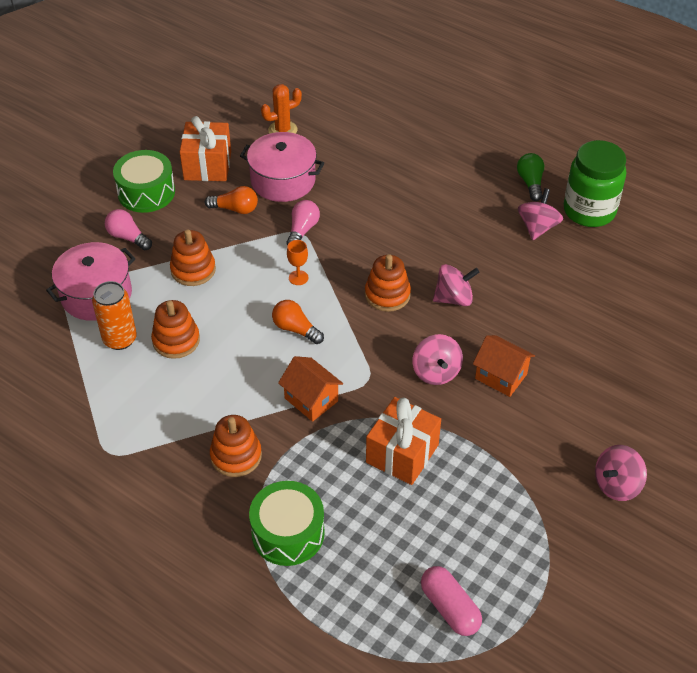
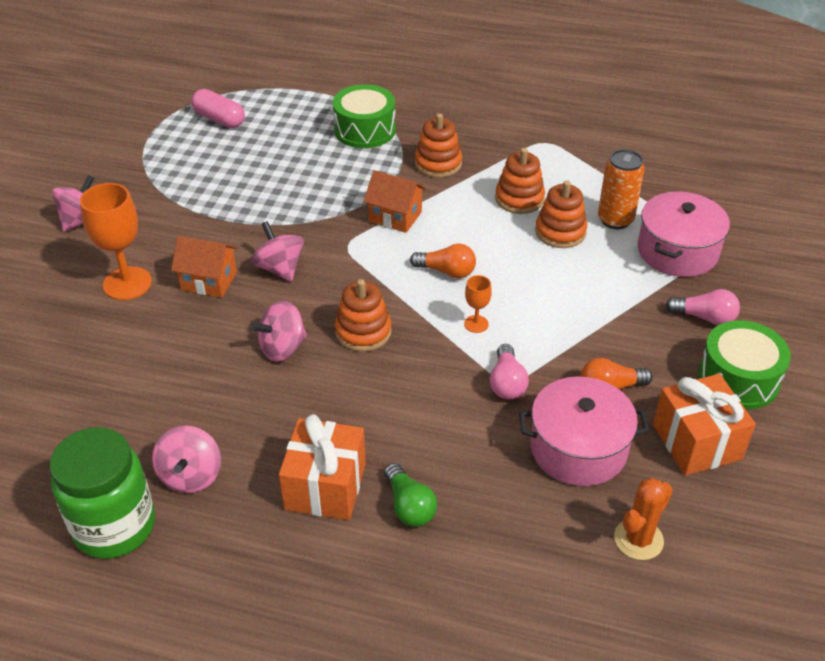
camera: 160 degrees right, 5 degrees down
orange stacking toy [170,229,216,286] -> orange stacking toy moved to [495,148,545,214]
orange gift [366,397,441,485] -> orange gift moved to [279,414,366,520]
green light bulb [517,153,544,201] -> green light bulb moved to [384,463,437,527]
none -> orange goblet [80,183,152,300]

